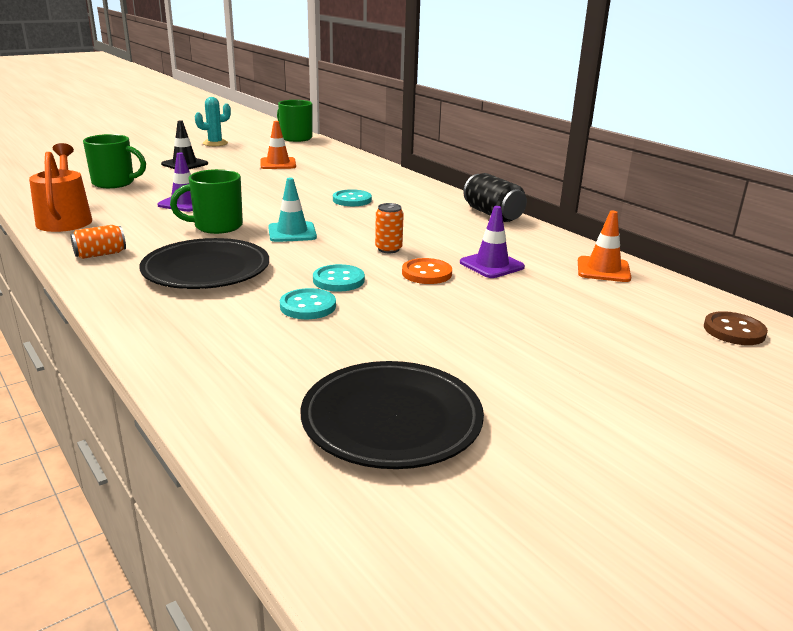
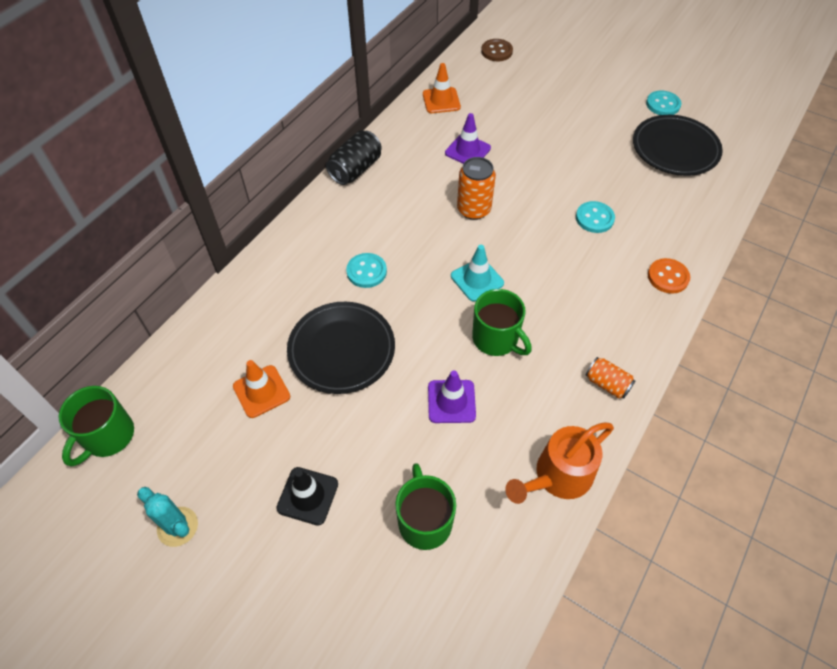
camera: 110 degrees left, 30 degrees up
black plate [139,238,269,289] -> black plate moved to [287,302,395,394]
turquoise button [313,264,365,292] -> turquoise button moved to [646,90,681,115]
orange can [375,203,404,253] -> orange can [457,157,496,220], size x1.56
orange button [402,258,452,284] -> orange button moved to [648,258,690,294]

